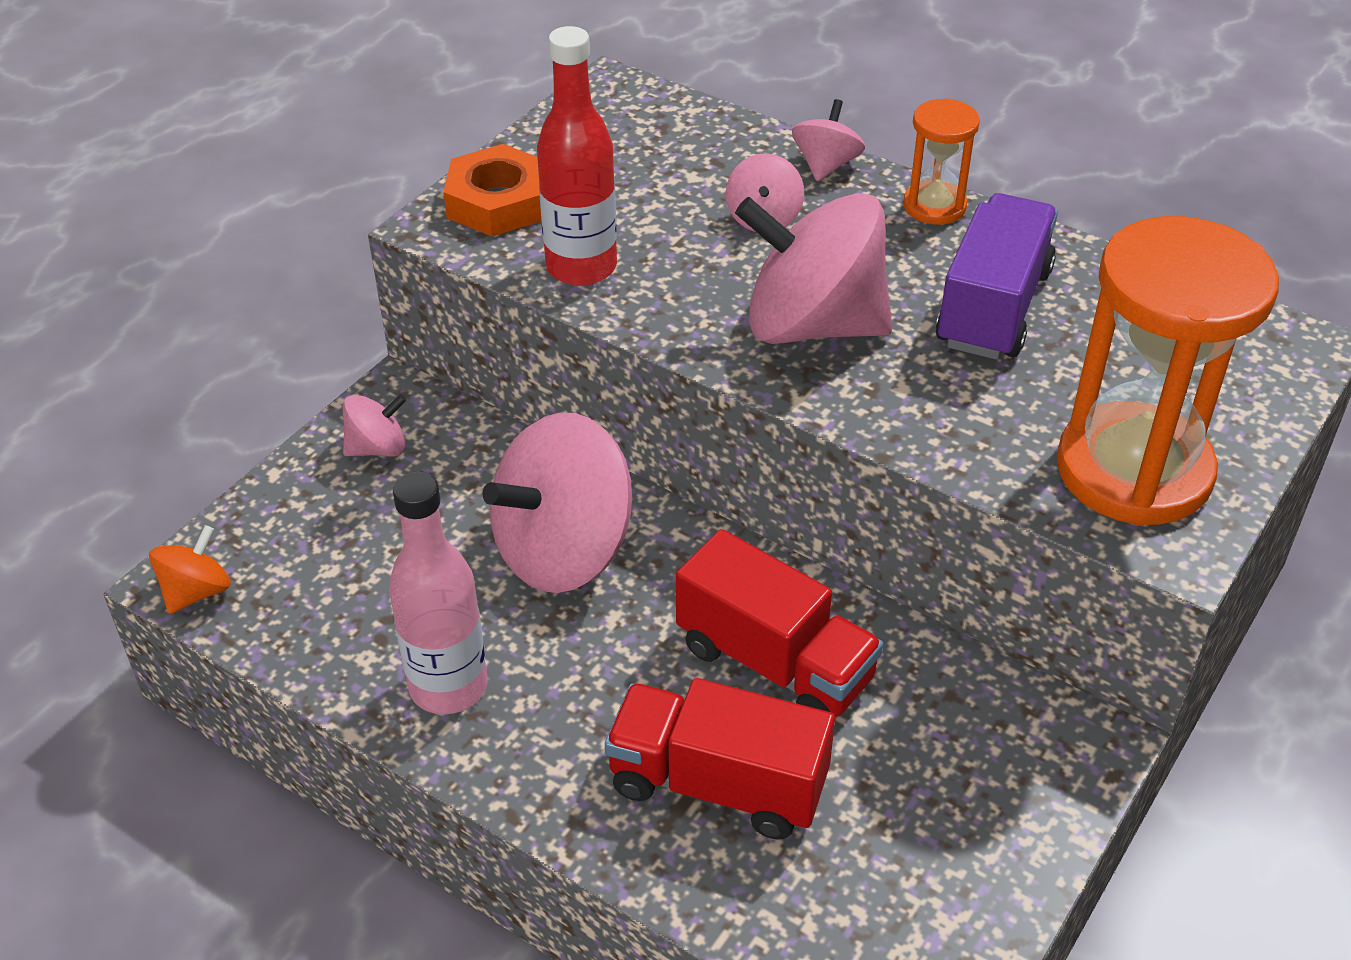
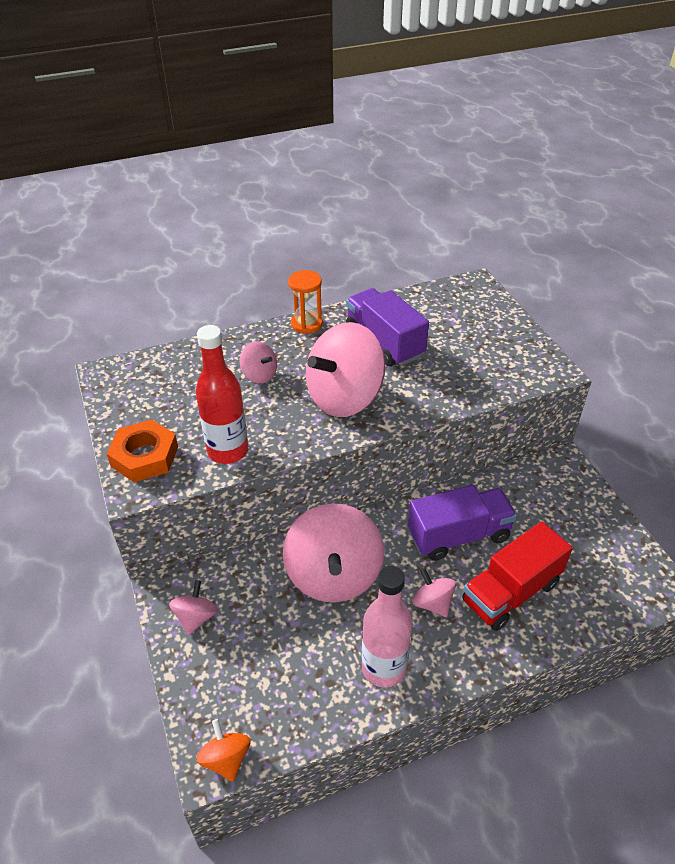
camera: 55 degrees left, 0 degrees up
red truck [676,529,883,717] -> purple truck [408,485,517,561]
pink spinning top [792,99,865,181] -> pink spinning top moved to [413,568,456,617]
orange hourglass [1057,216,1279,526] -> none

